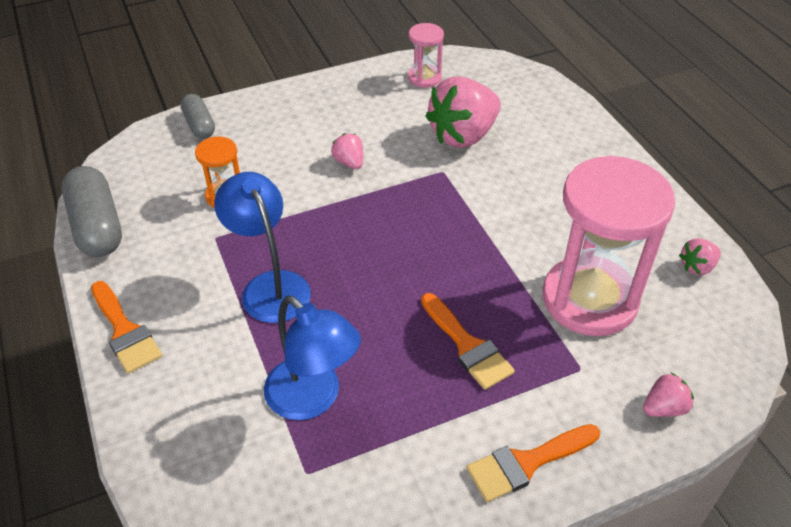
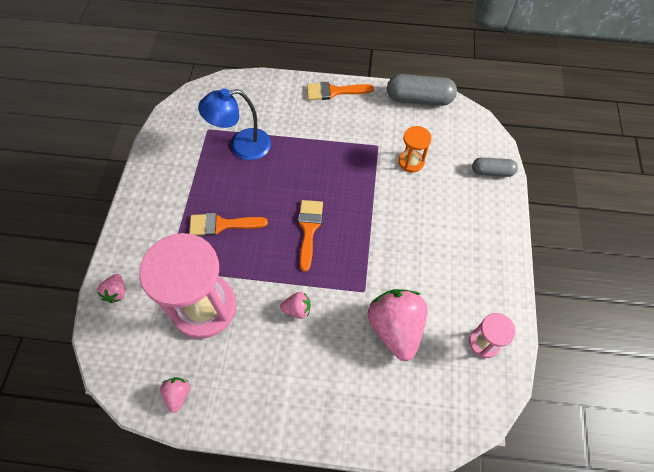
camera: 120 degrees right, 15 degrees up
blue lamp [214,172,311,323] -> none
pink strawberry [331,133,363,169] -> pink strawberry moved to [280,292,311,319]
orange brush [467,424,600,502] -> orange brush moved to [298,200,323,272]

